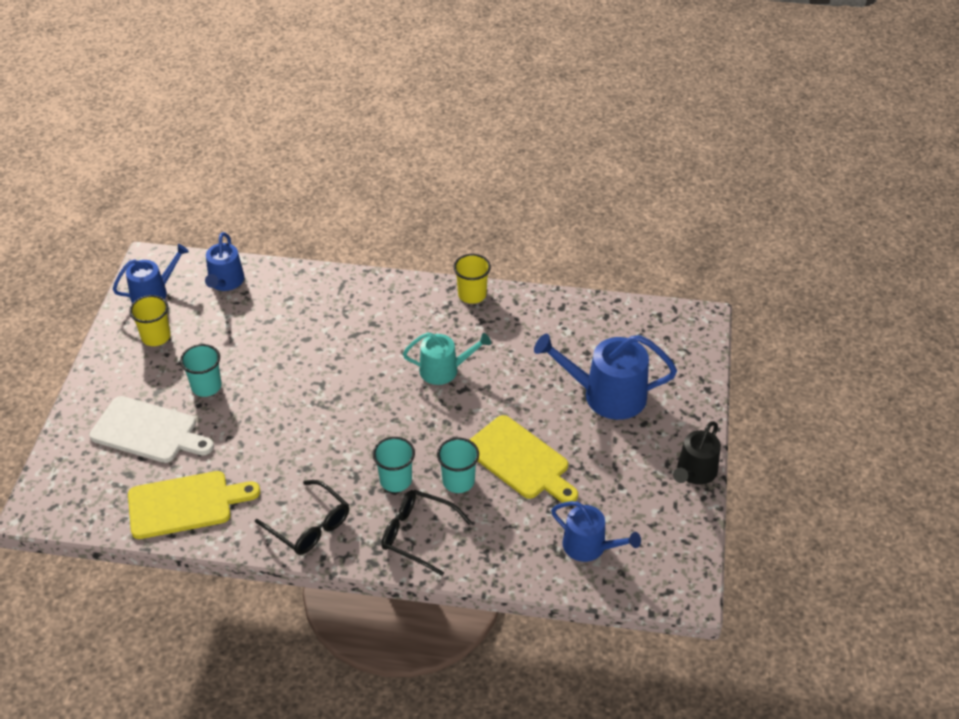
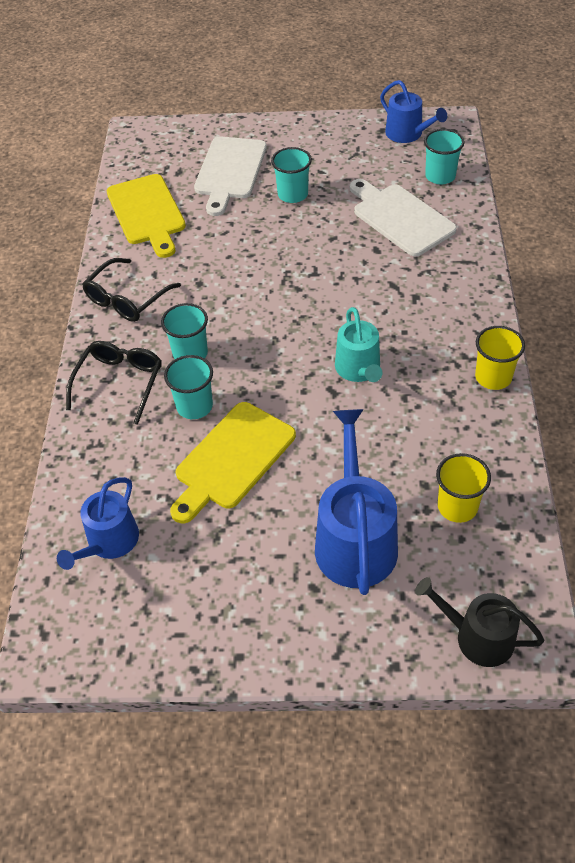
camera: 85 degrees right, 5 degrees up
yellow cup [129,295,171,346] -> yellow cup moved to [436,453,491,523]
blue watering can [205,232,245,291] -> turquoise cup [424,129,465,184]
black watering can [673,421,721,485] -> black watering can moved to [415,577,544,667]
none -> white cutting board [350,179,457,256]

